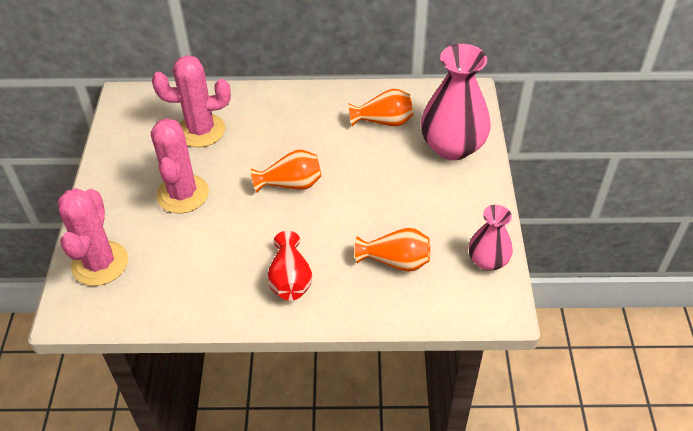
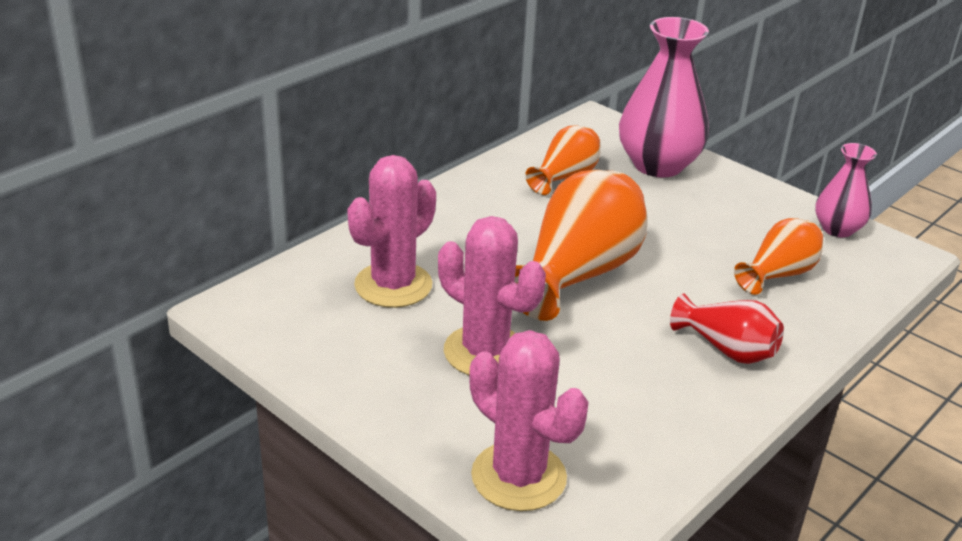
camera: 50 degrees left, 15 degrees down
orange vase [251,150,321,192] -> orange vase [515,170,648,321], size x1.77

